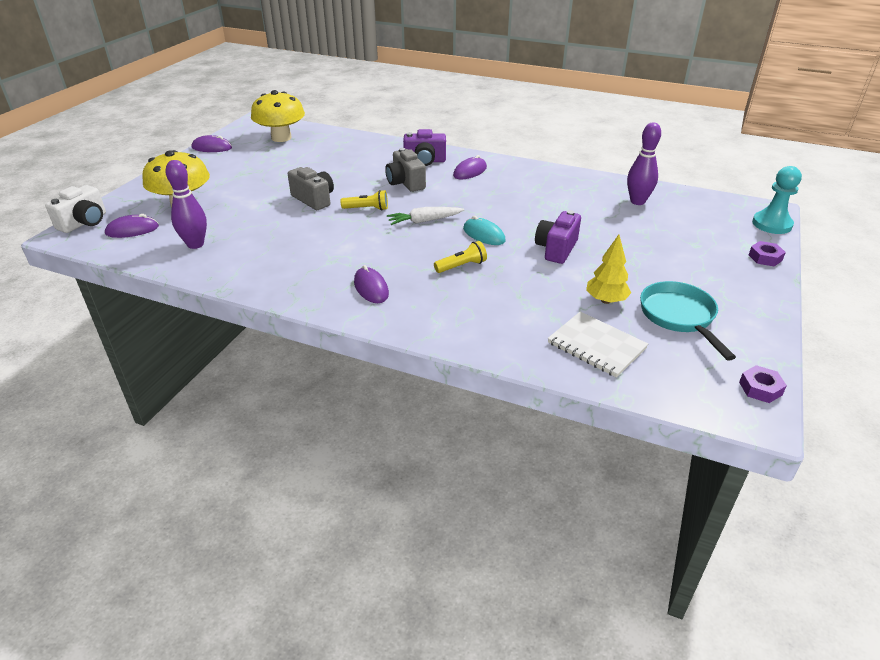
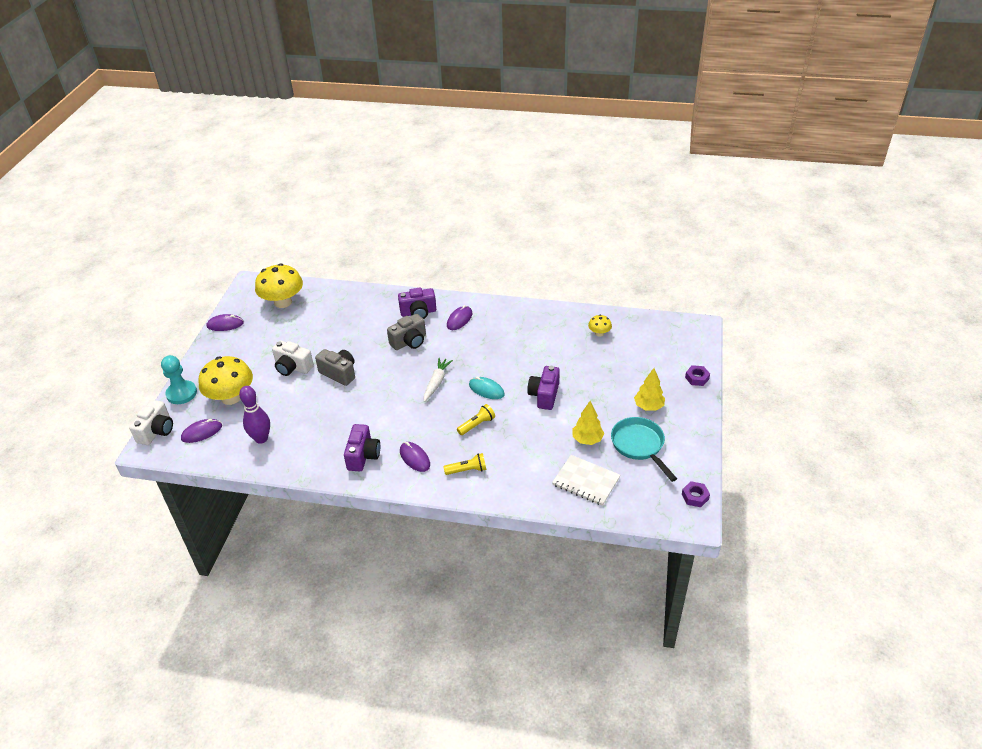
camera: 10 degrees left, 5 degrees up
yellow flashlight [340,190,388,211] -> yellow flashlight moved to [443,453,487,475]
grey camera [385,148,426,192] -> grey camera turned 90 degrees counterclockwise [387,314,426,350]
white carrot [387,207,464,225] -> white carrot turned 135 degrees clockwise [424,358,453,402]
purple bowling pin [627,122,661,205] -> yellow mushroom [588,315,612,337]
turquoise pawn [752,166,802,234] -> turquoise pawn moved to [161,355,197,404]
none -> white camera [272,340,314,376]
none -> purple camera [344,424,380,471]
none -> yellow tree [634,368,665,411]

